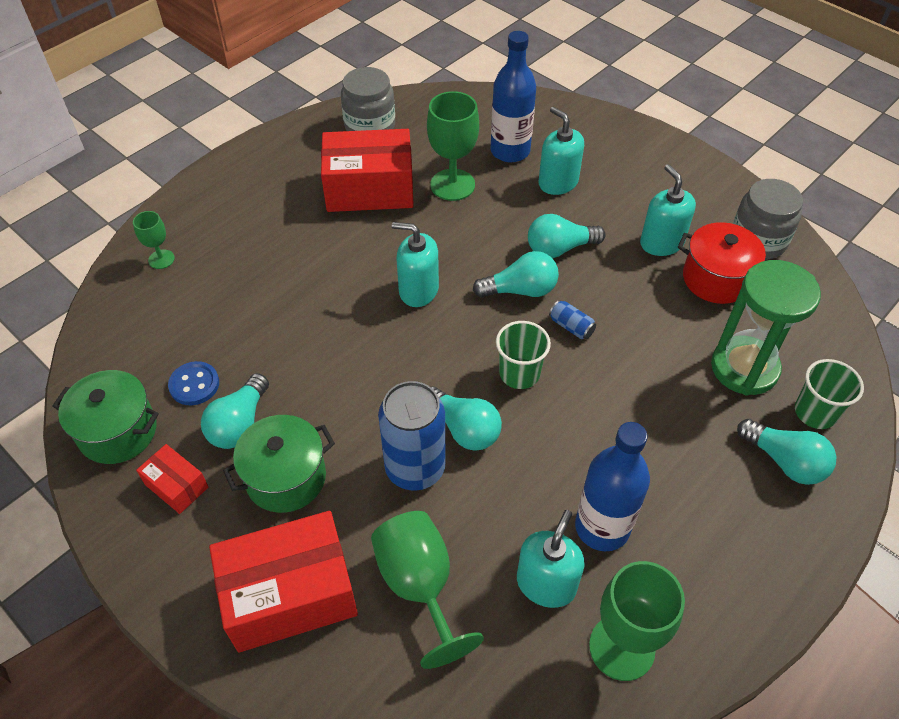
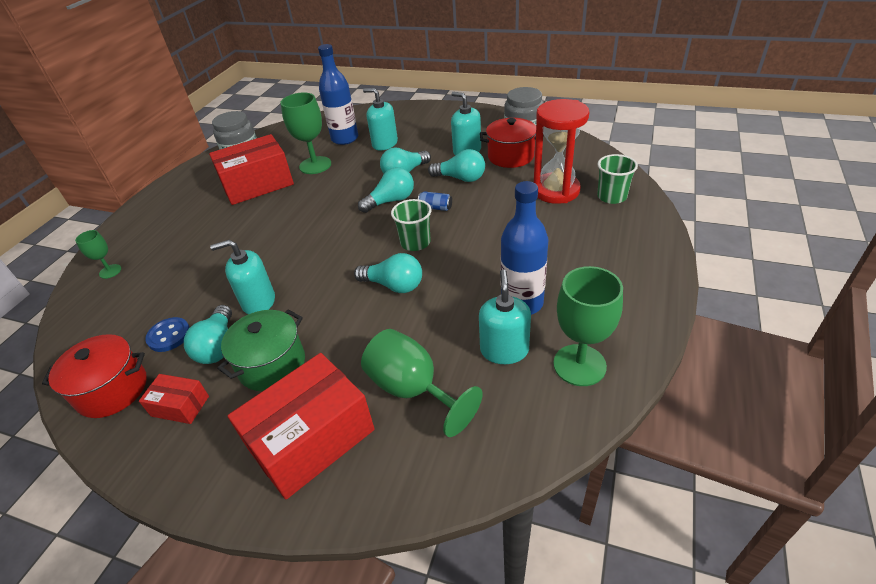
camera: 20 degrees left, 10 degrees down
green pot [52,370,159,464] -> red pot [42,334,147,418]
blue can [378,381,446,491] -> none
turquoise soap dispenser [392,222,439,307] -> turquoise soap dispenser moved to [210,240,275,314]
green hourglass [711,260,821,396] -> red hourglass [534,99,589,204]
turquoise light bulb [737,419,836,485] -> turquoise light bulb moved to [428,149,485,182]

